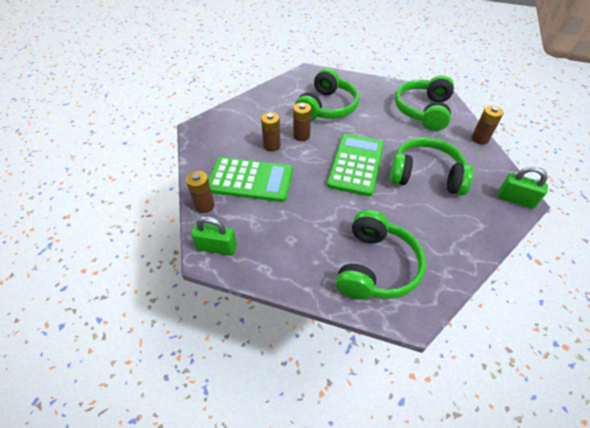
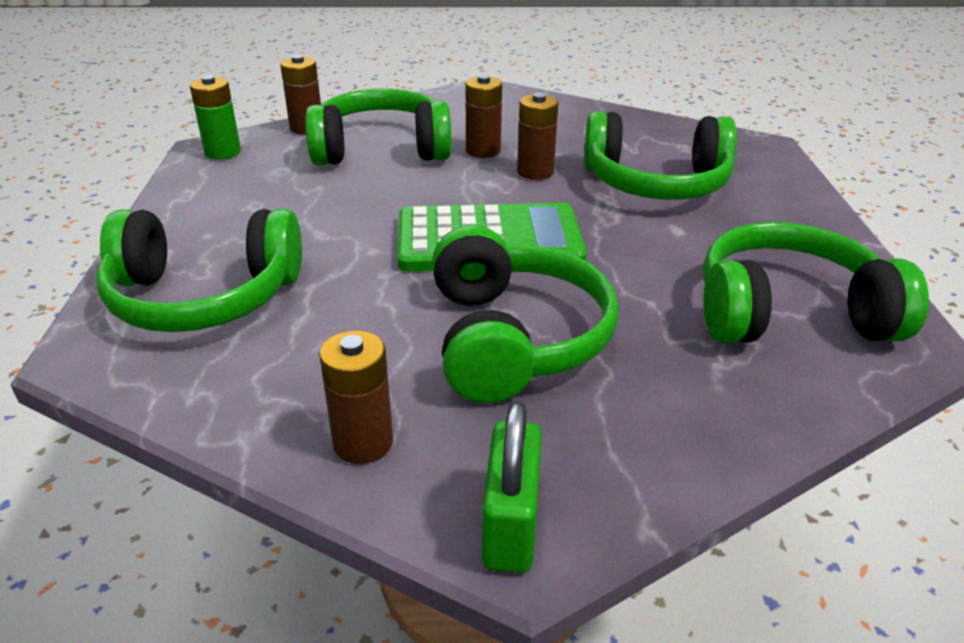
camera: 70 degrees right, 15 degrees down
green padlock [191,216,237,256] -> green battery [190,75,241,160]
green calculator [209,157,293,202] -> green headphones [305,89,451,165]
brown battery [471,105,504,145] -> brown battery moved to [319,330,393,464]

